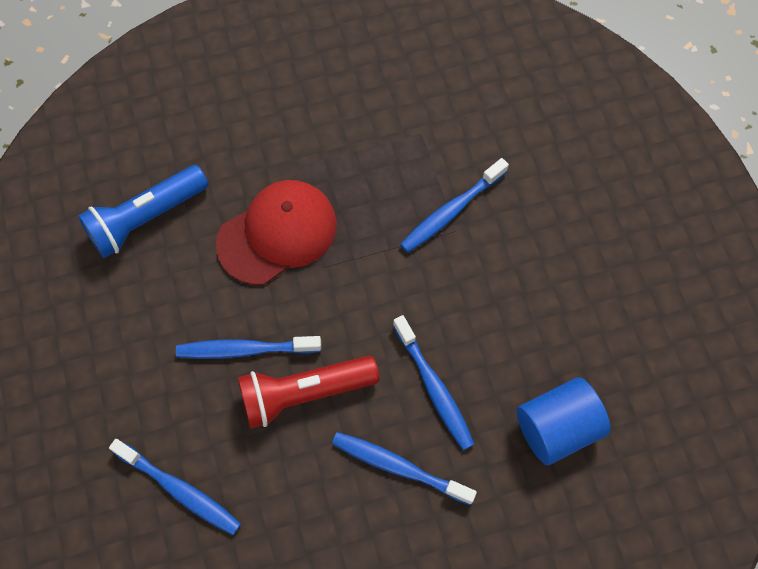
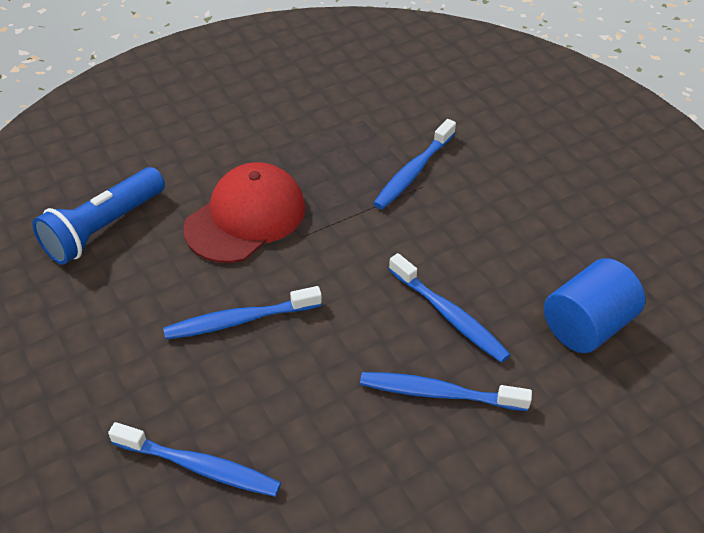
camera: 15 degrees left, 20 degrees down
red flashlight [238,356,379,429] -> none

